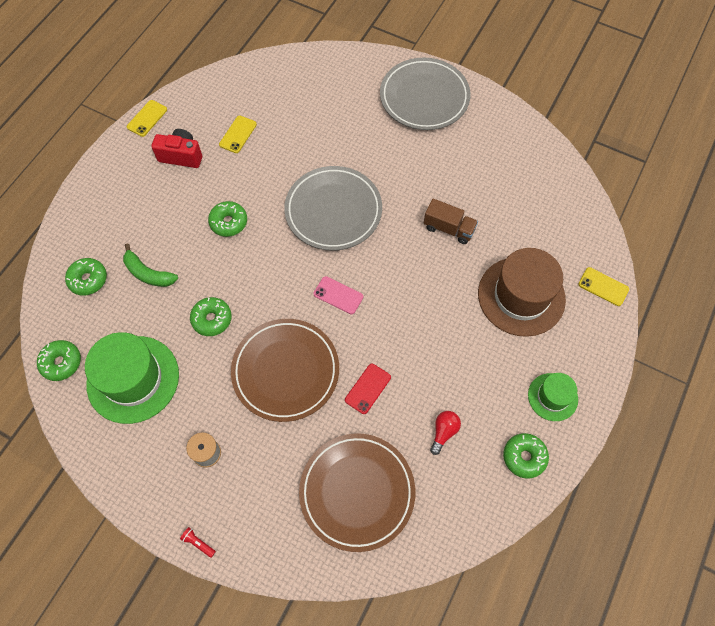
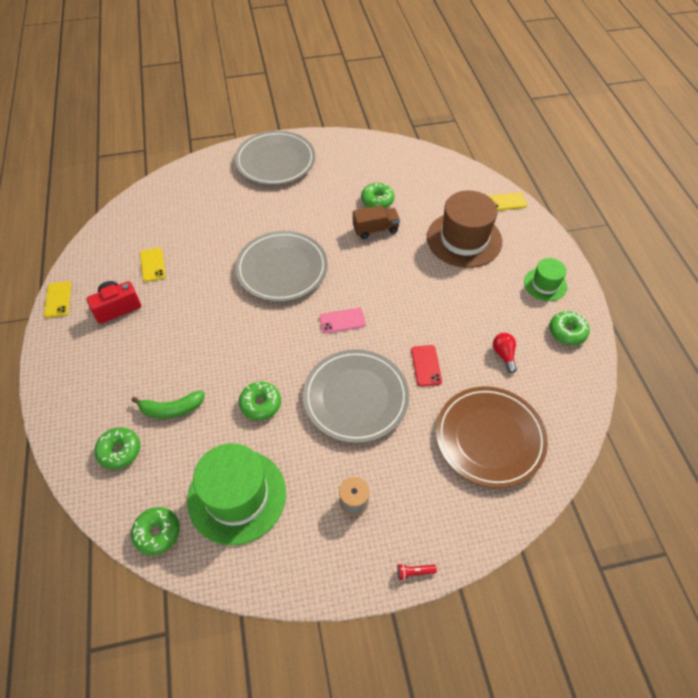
camera: 40 degrees left, 10 degrees down
green donut [208,201,247,237] -> green donut moved to [361,183,394,209]
brown plate [231,319,339,422] -> grey plate [303,349,409,443]

